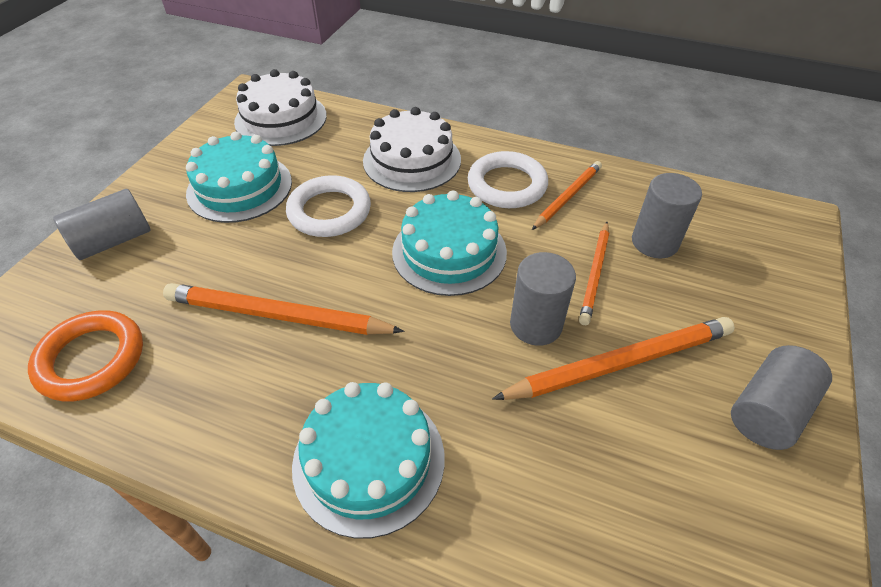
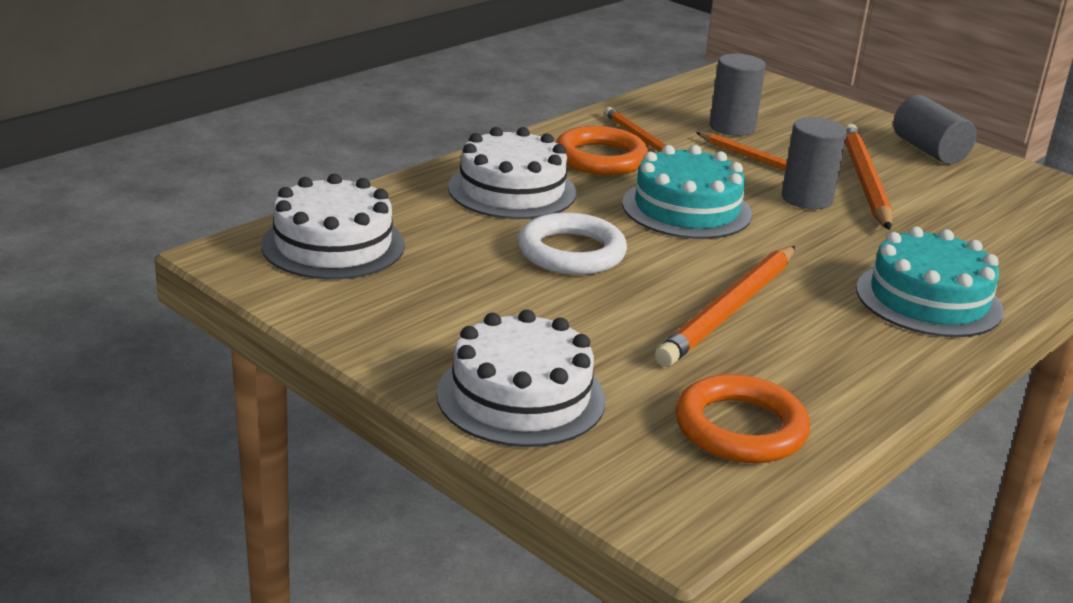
camera: 70 degrees left, 20 degrees down
grey cylinder [53,189,151,260] -> white cake [436,310,605,447]
turquoise cake [186,132,292,223] -> none
white ring [468,151,548,208] -> orange ring [556,126,648,175]

